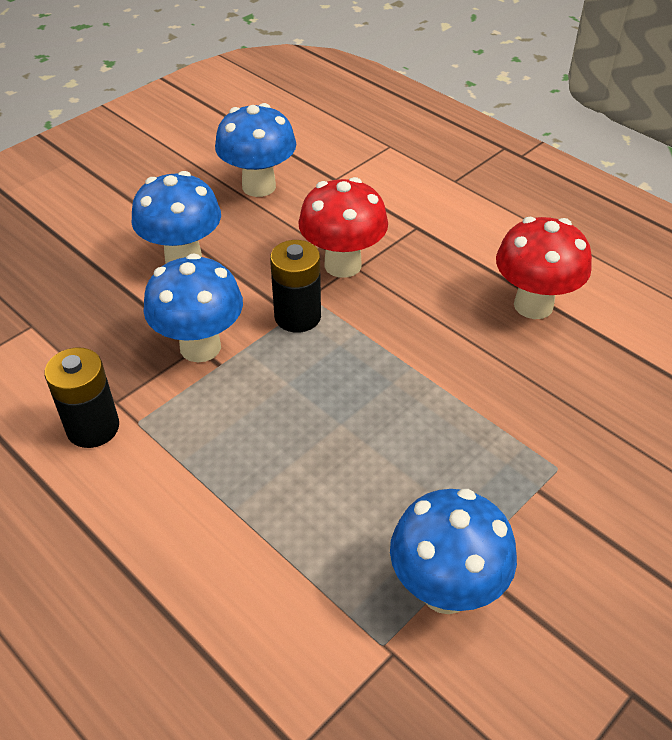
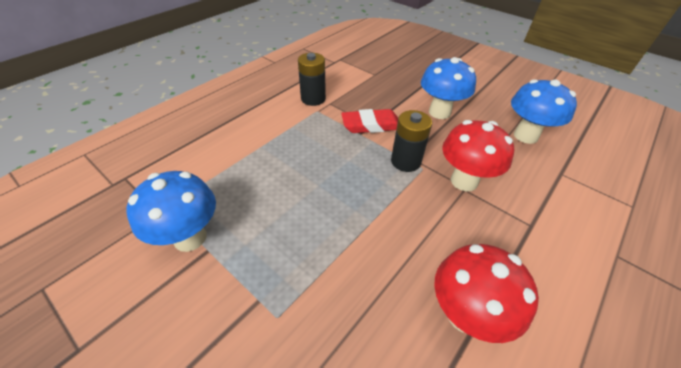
camera: 85 degrees right, 0 degrees up
blue mushroom [143,253,243,362] -> red eraser [341,109,398,133]

